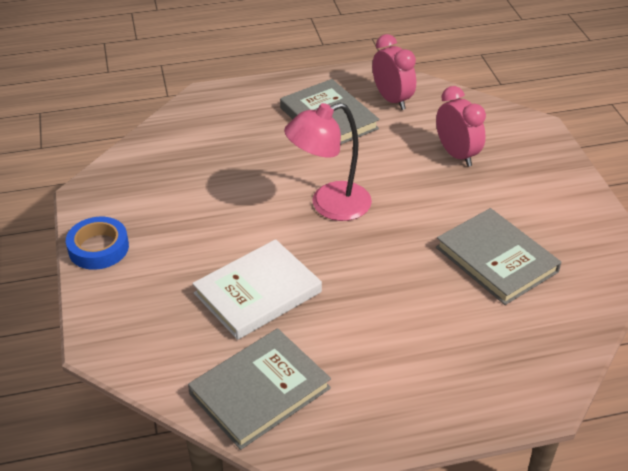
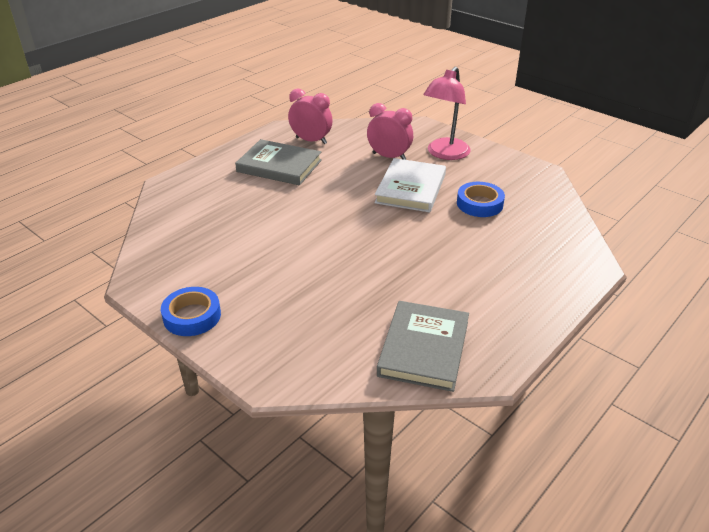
camera: 35 degrees left, 5 degrees down
white book [192,239,322,340] -> white book moved to [375,158,446,213]
pink lamp [284,102,372,221] -> pink lamp moved to [423,67,471,160]
grey book [436,208,561,305] -> blue tape [457,182,505,217]

